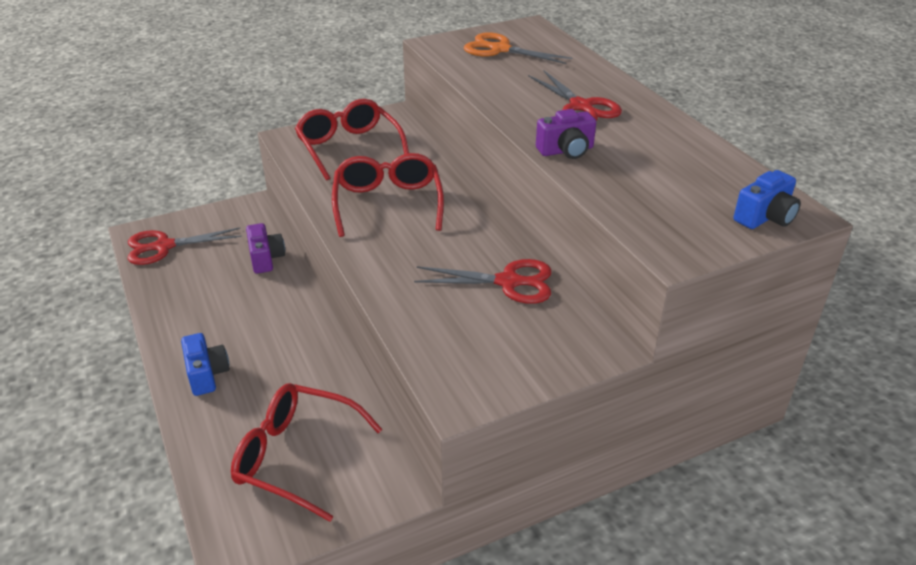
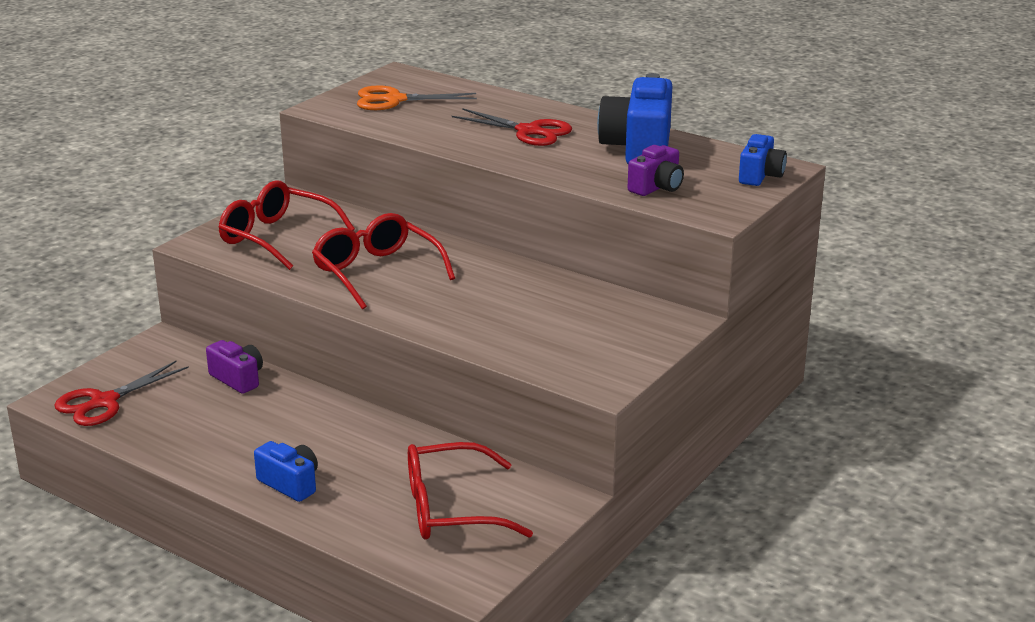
camera: 30 degrees left, 10 degrees down
red scissors [414,259,552,304] -> none
purple camera [536,109,596,159] -> purple camera moved to [627,145,684,196]
none -> blue camera [597,73,672,164]

